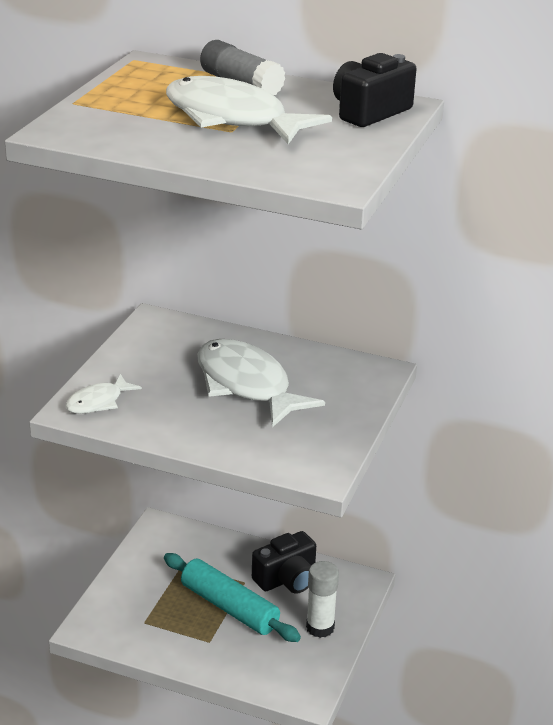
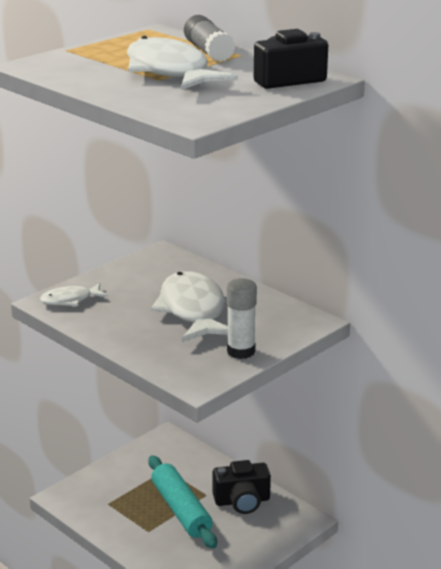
camera: 25 degrees right, 5 degrees down
white glue stick [306,561,339,638] -> white glue stick moved to [227,278,257,359]

